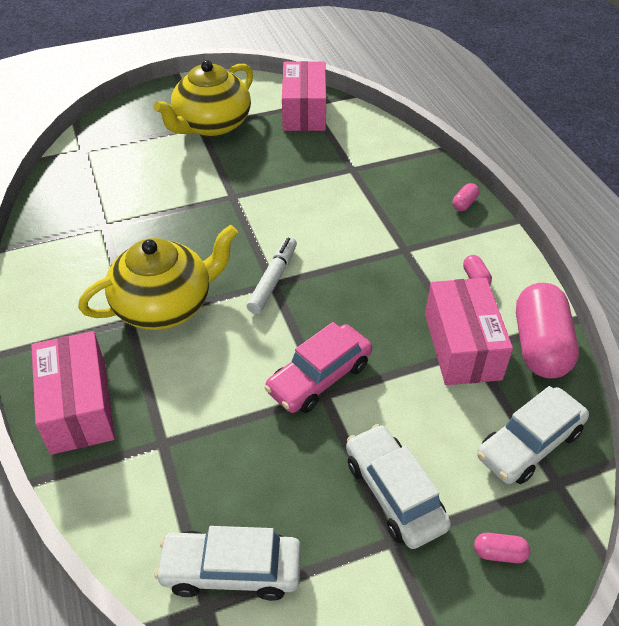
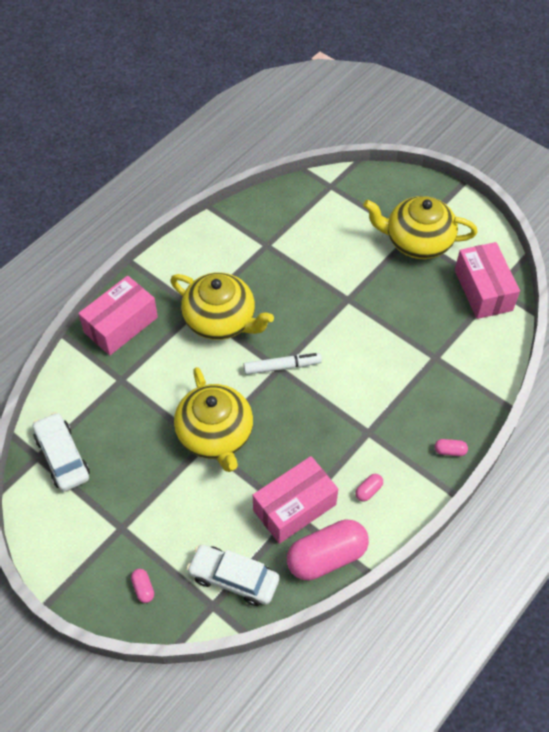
camera: 60 degrees right, 10 degrees up
pink car [264,322,372,413] -> yellow teapot [174,367,253,472]
pink box [282,61,326,131] -> pink box turned 75 degrees counterclockwise [455,242,520,319]
white car [346,424,451,549] -> none

